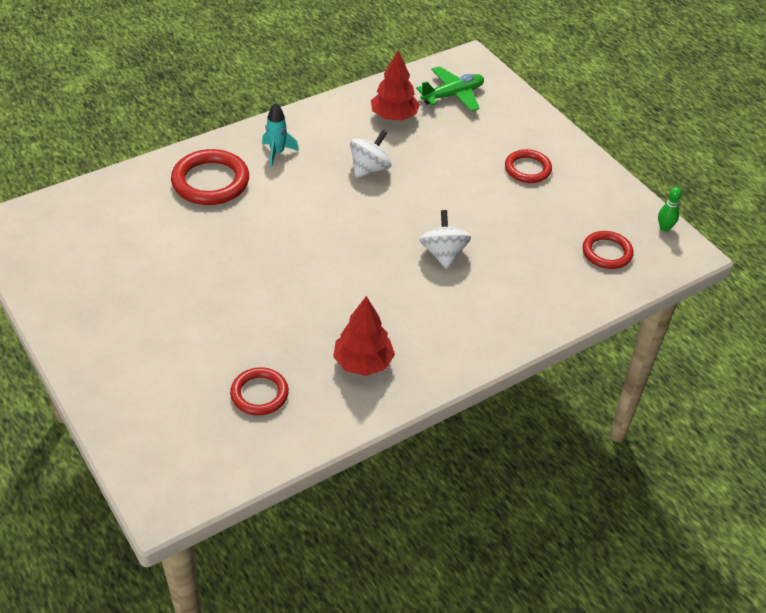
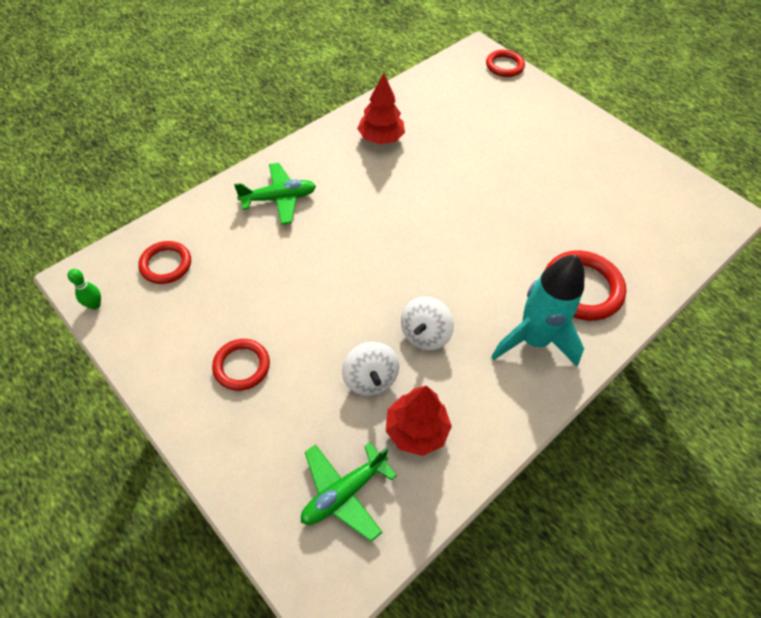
camera: 170 degrees right, 10 degrees up
red ring [230,367,289,415] -> red ring moved to [486,50,525,77]
turquoise rocket [262,103,299,167] -> turquoise rocket [491,255,584,366], size x1.94
white spinning top [420,210,471,269] -> white spinning top moved to [342,342,399,396]
none -> green plane [234,163,316,225]

